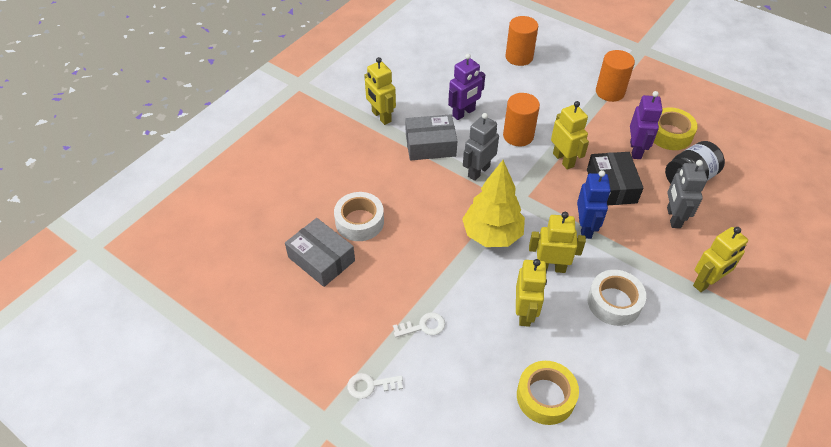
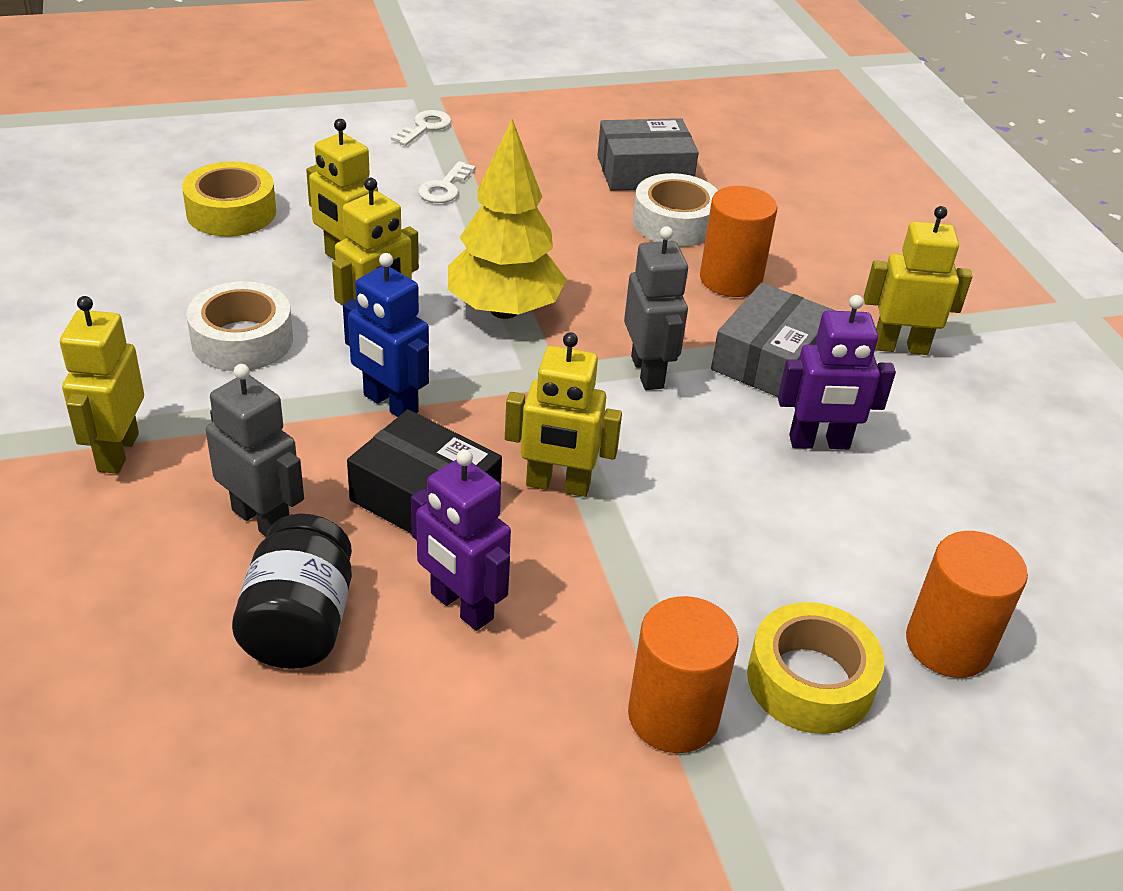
camera: 125 degrees right, 10 degrees down
purple robot [448,54,485,120] -> purple robot turned 90 degrees counterclockwise [778,295,896,450]
orange cylinder [503,93,540,146] -> orange cylinder moved to [700,186,777,297]
yellow tape [653,107,698,150] -> yellow tape moved to [747,602,885,734]

